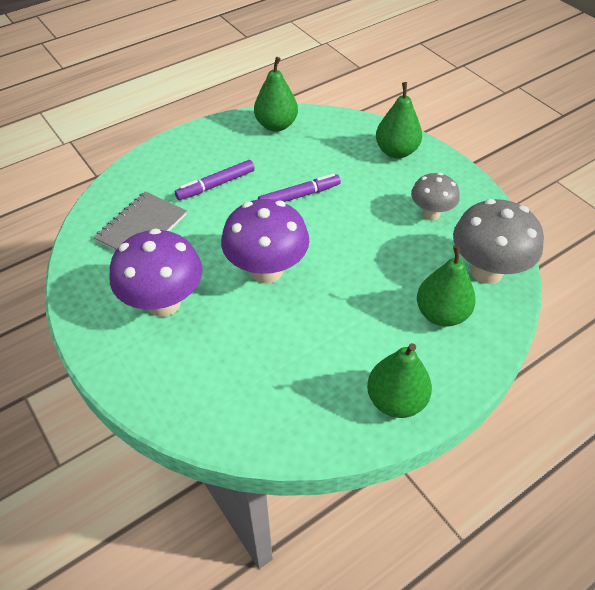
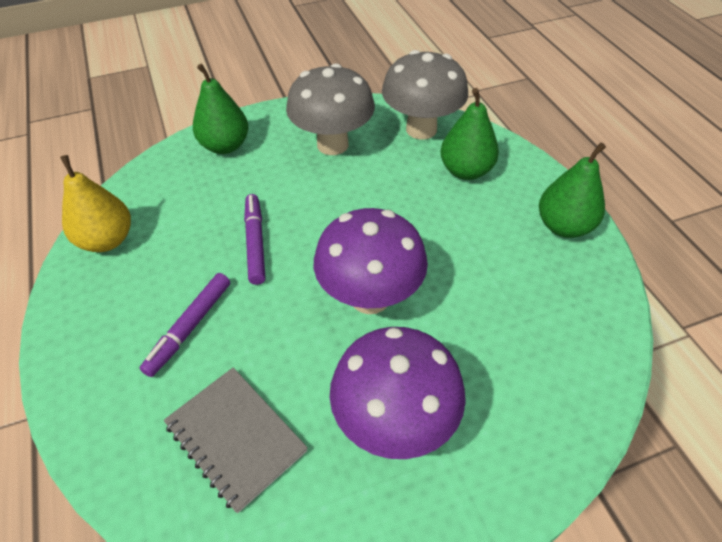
camera: 75 degrees left, 0 degrees up
purple marker [175,160,255,200] -> purple marker turned 45 degrees clockwise [140,273,230,377]
green pear [254,57,298,132] -> yellow pear [60,155,131,252]
grey mushroom [411,173,460,220] -> grey mushroom [286,63,375,155], size x1.66

